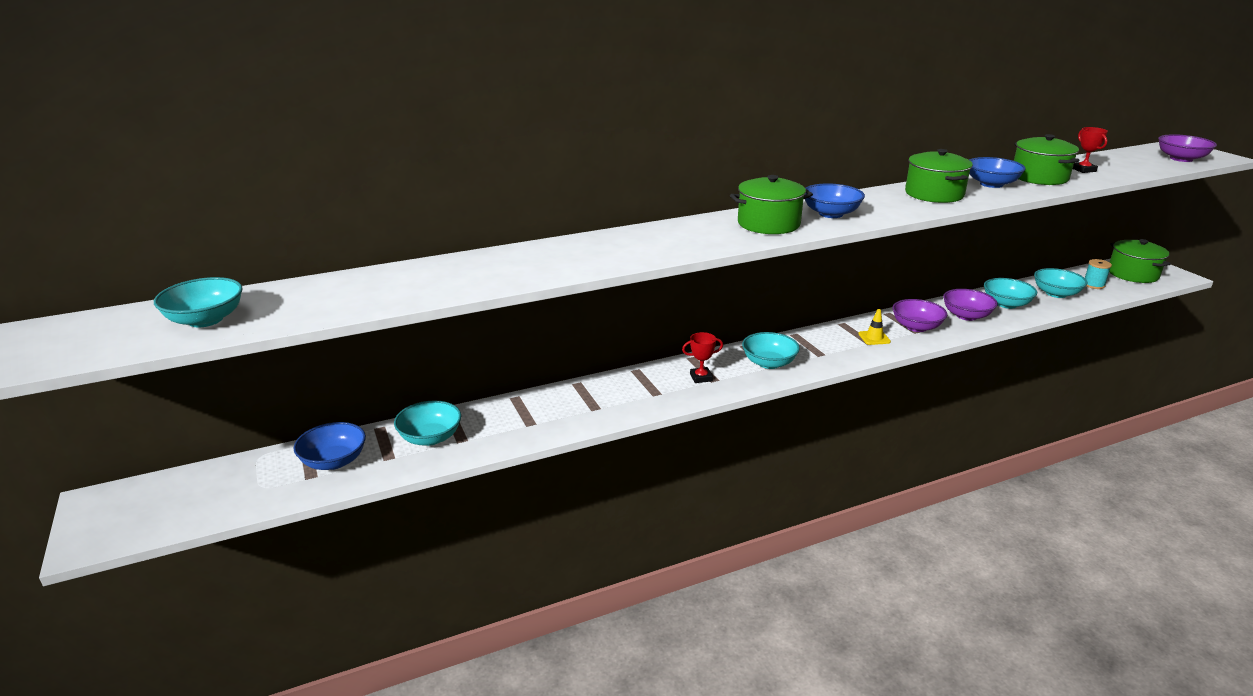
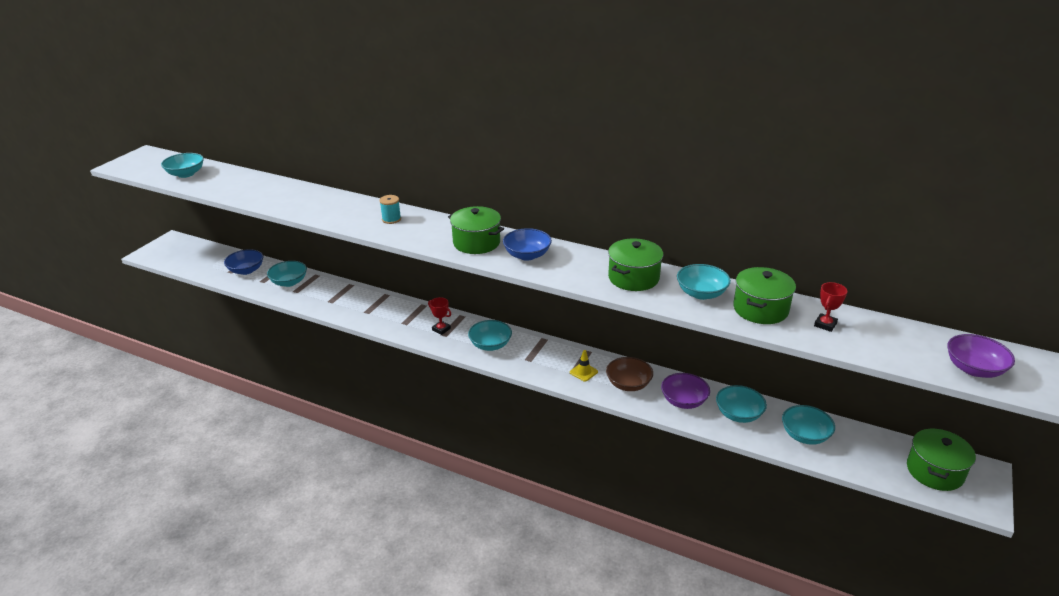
camera: 50 degrees right, 5 degrees up
purple bowl [893,299,947,332] -> brown bowl [606,357,653,391]
blue bowl [969,157,1026,188] -> turquoise bowl [677,264,731,300]
turquoise spool [1085,259,1112,289] -> turquoise spool moved to [379,195,401,224]

